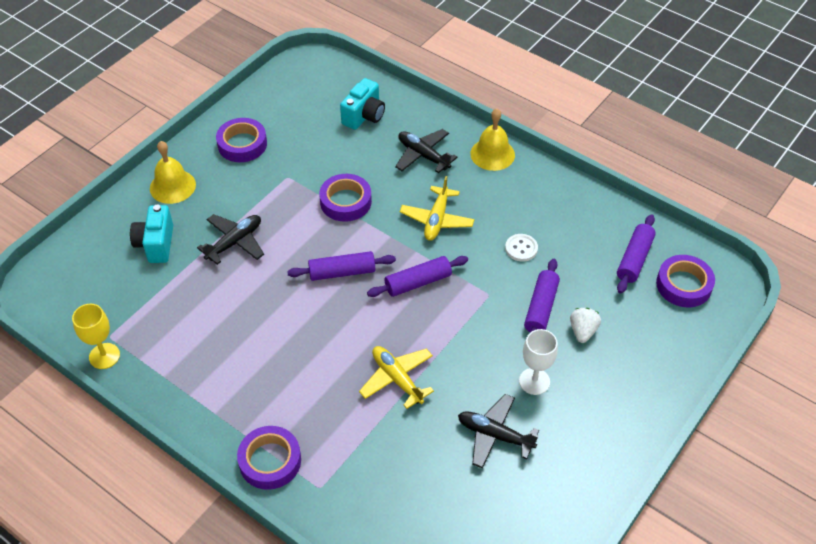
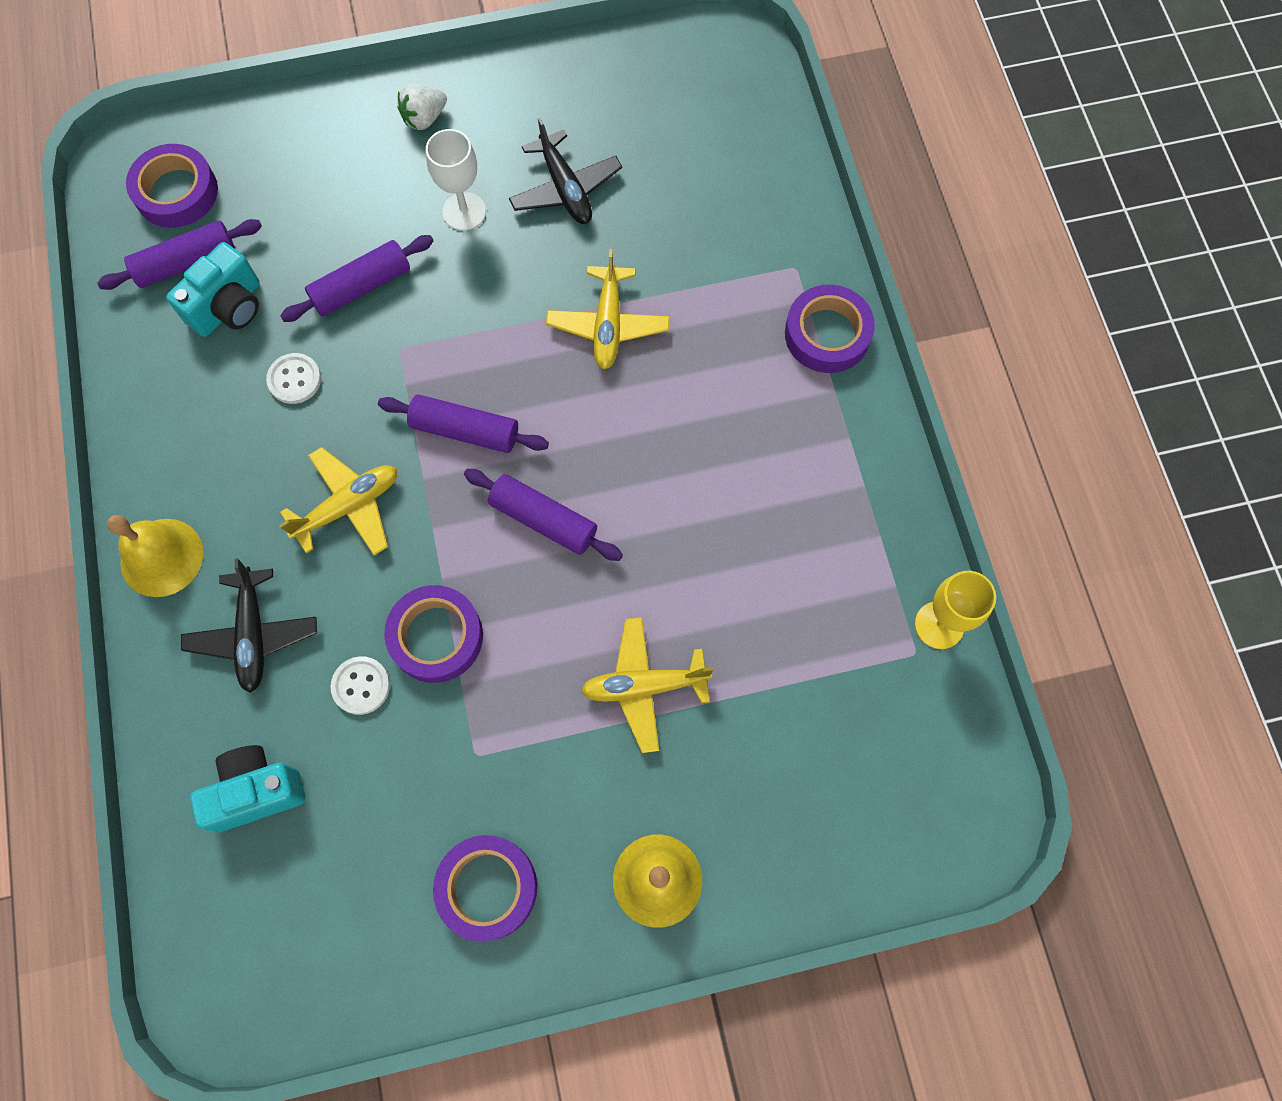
camera: 140 degrees left, 20 degrees up
turquoise camera [130,205,173,263] -> turquoise camera moved to [166,242,260,337]
black plane [197,214,264,265] -> yellow plane [581,617,714,753]
white strawberry [570,308,601,343] -> white strawberry moved to [397,84,447,130]
none -> white button [331,656,390,715]

